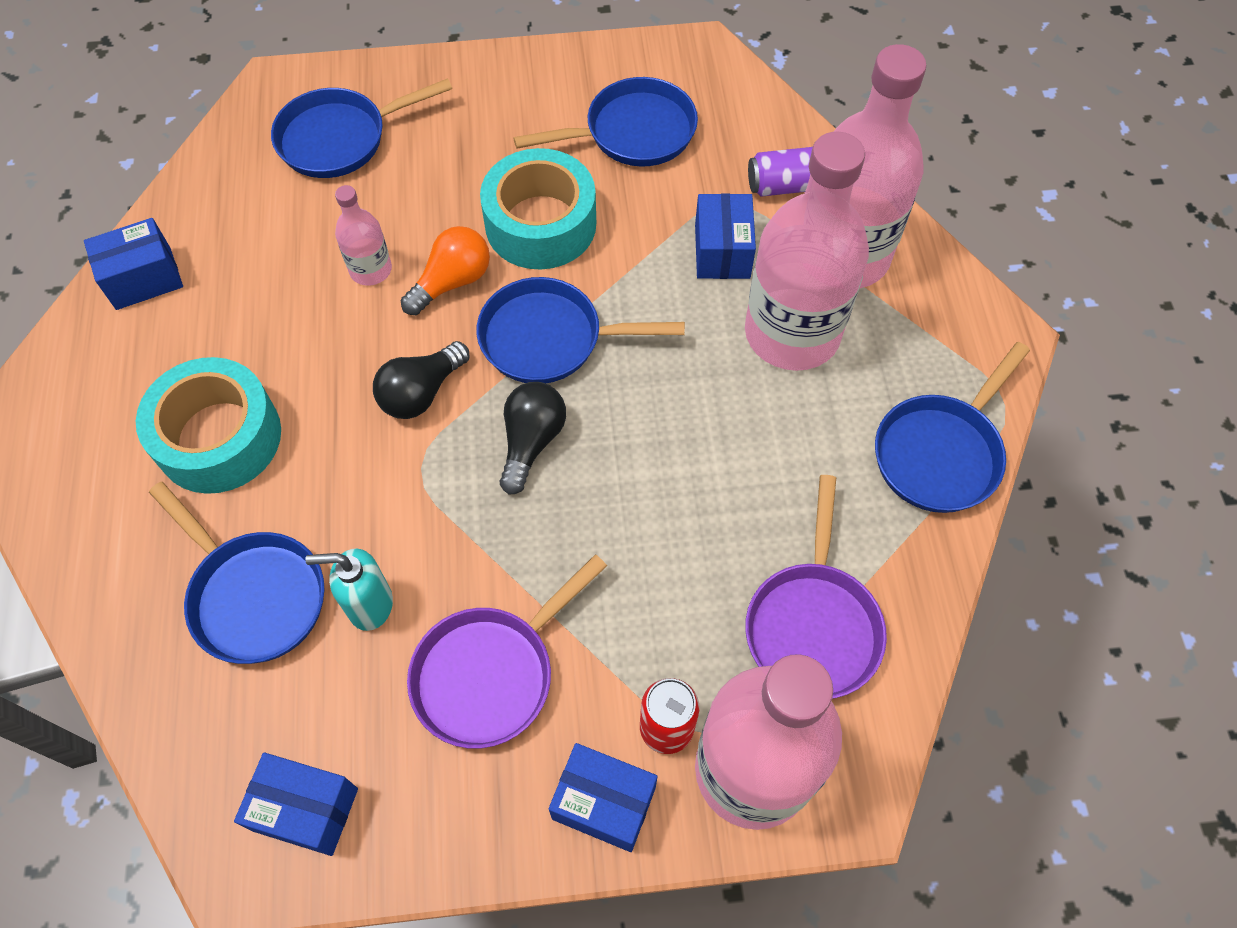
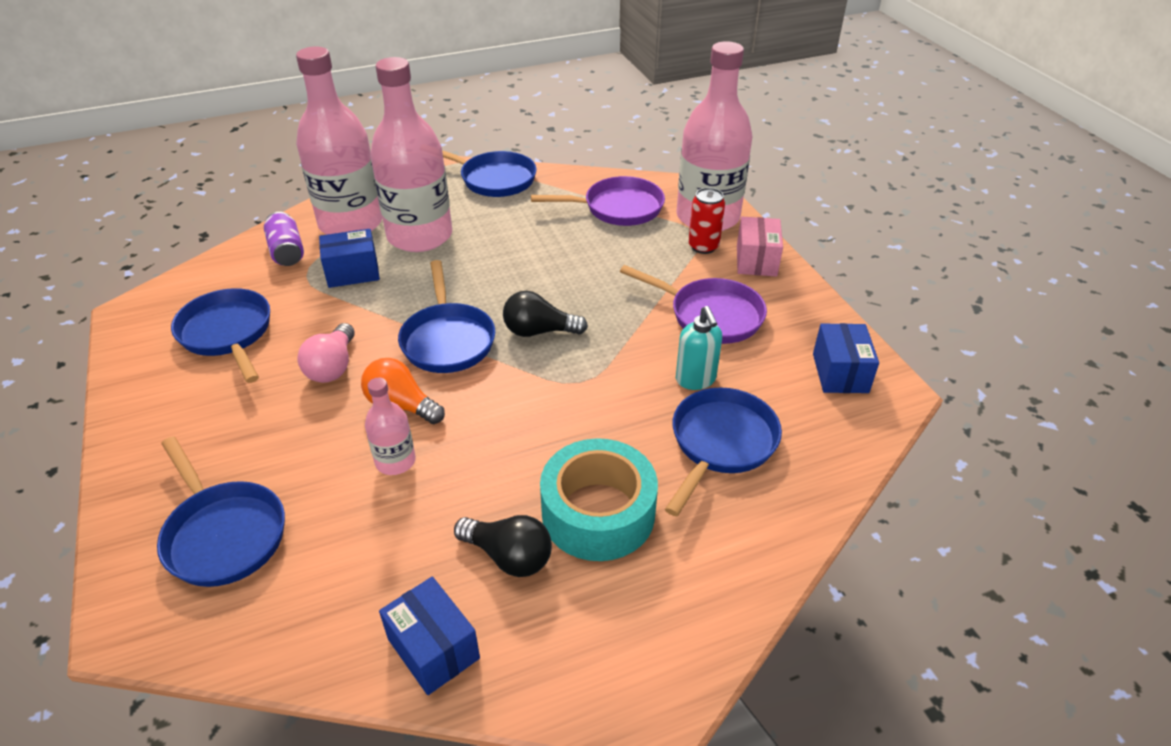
camera: 105 degrees left, 20 degrees down
black light bulb [373,341,470,419] -> black light bulb moved to [454,515,552,577]
turquoise tape [480,148,596,269] -> pink light bulb [297,323,355,383]
blue box [549,743,657,852] -> pink box [737,217,783,276]

